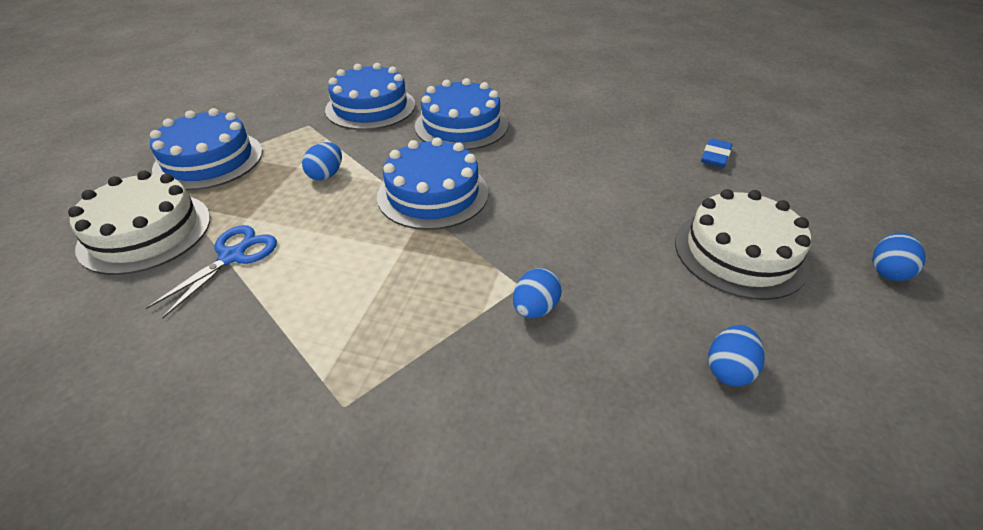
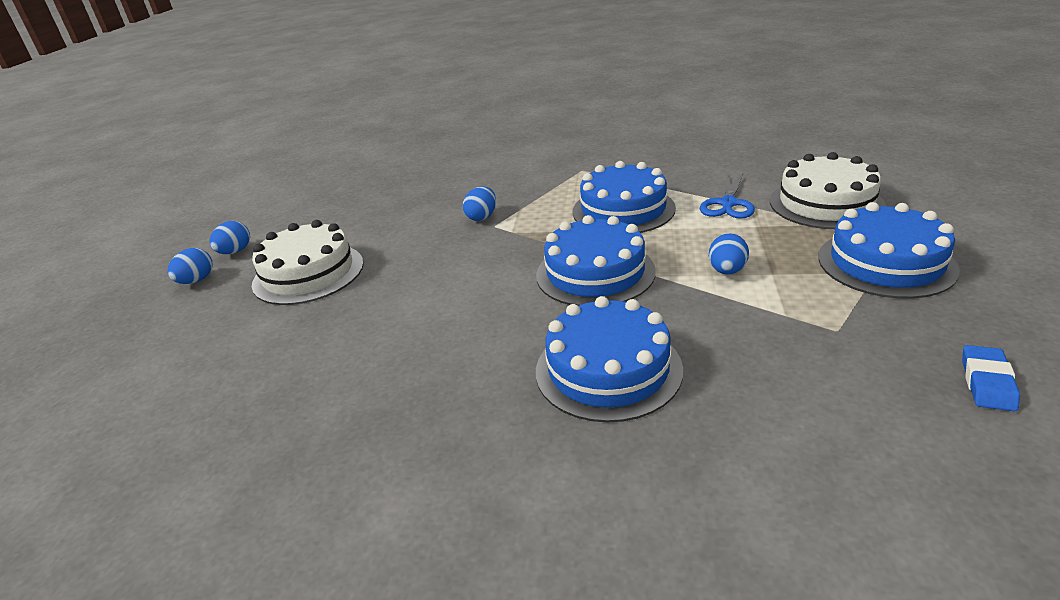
camera: 175 degrees right, 10 degrees down
blue cake [325,63,415,130] -> blue cake moved to [573,161,676,233]
blue eraser [701,138,732,168] -> blue eraser moved to [962,345,1020,411]
blue egg [708,325,764,386] -> blue egg moved to [210,221,250,254]

